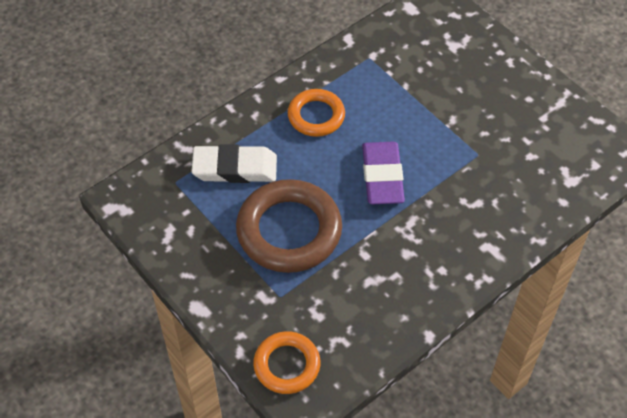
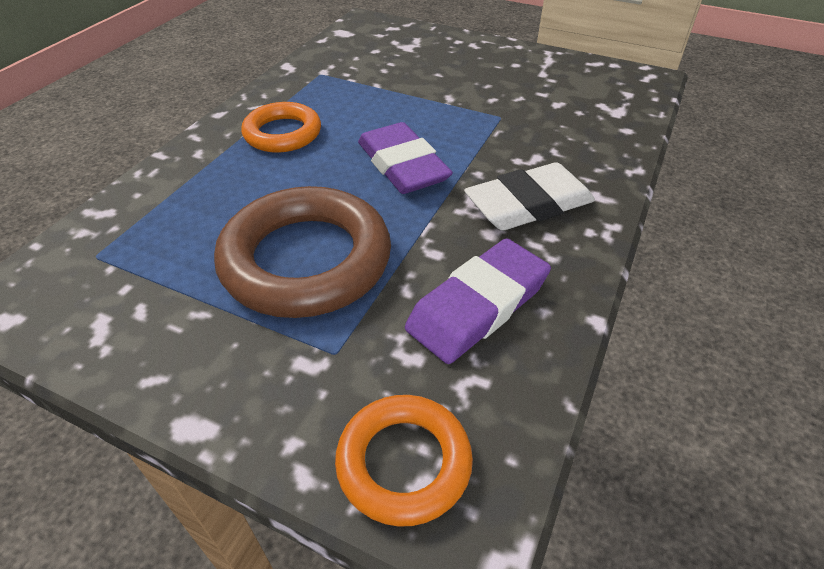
camera: 25 degrees left, 10 degrees down
white eraser [191,144,277,183] -> white eraser moved to [464,162,595,231]
none -> purple eraser [405,238,551,364]

